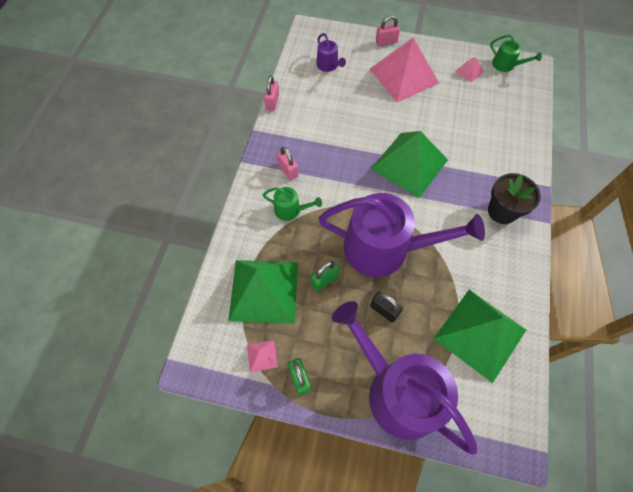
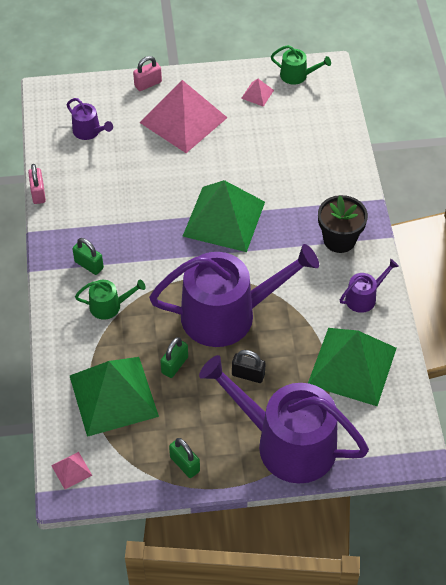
camera: 20 degrees left, 10 degrees down
pink pyramid [247,340,278,372] -> pink pyramid moved to [51,452,92,489]
pink padlock [277,146,299,180] -> green padlock [72,238,104,275]
none -> purple watering can [340,259,399,313]

